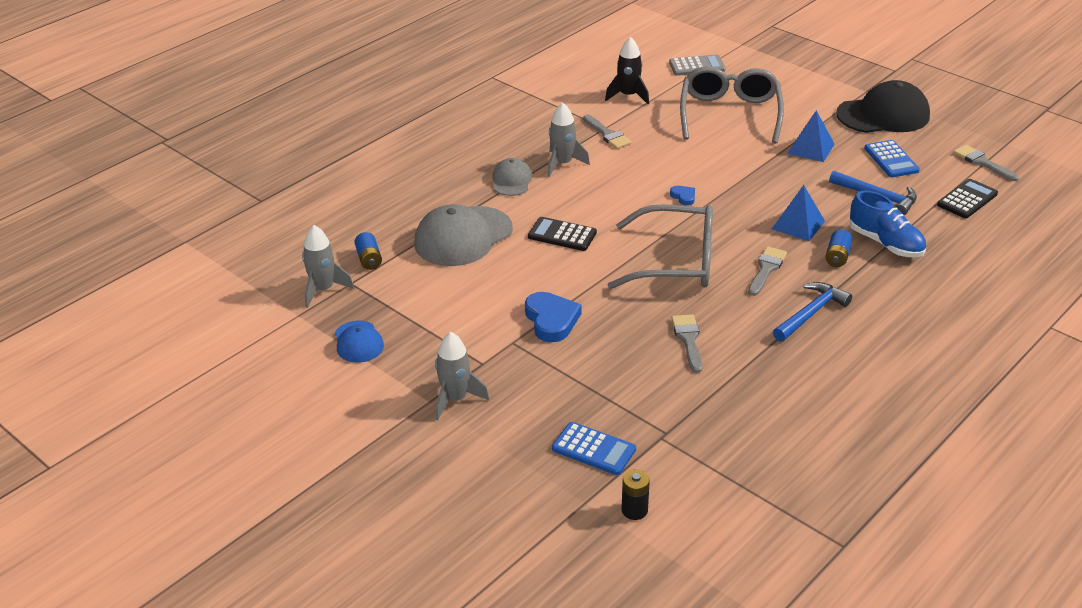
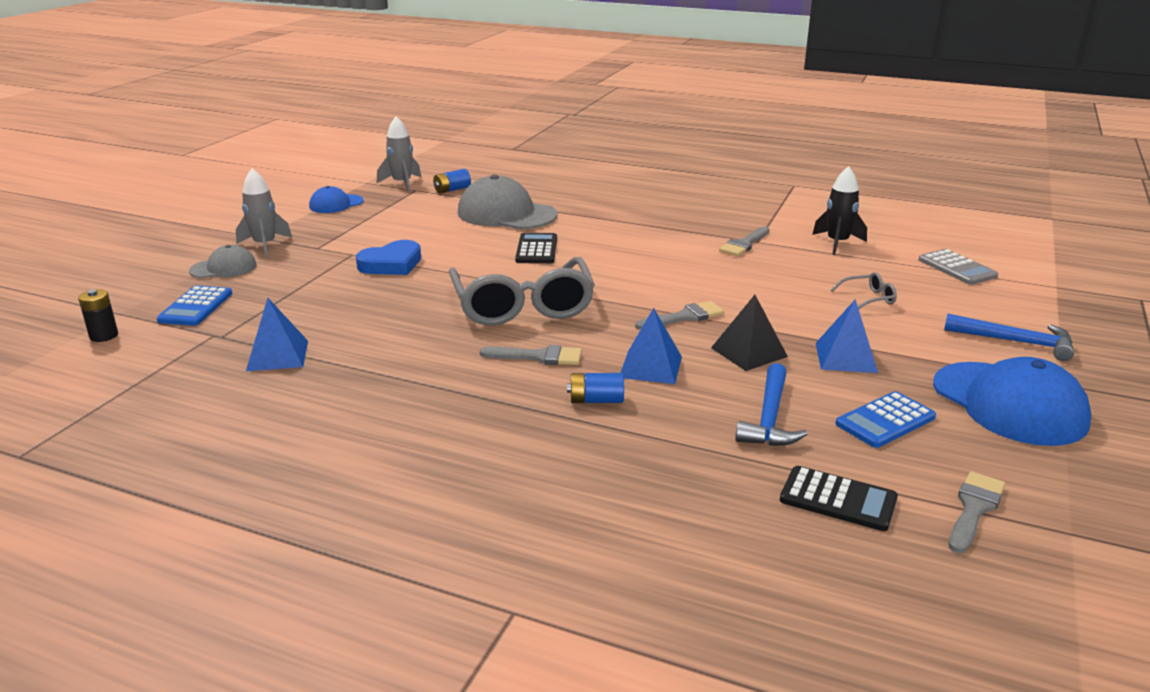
camera: 70 degrees right, 10 degrees down
grey cap [492,158,532,196] -> grey cap moved to [189,245,257,278]
grey rocket [547,103,590,177] -> none
blue heart [670,186,695,206] -> none
grey brush [671,314,702,373] -> grey brush moved to [635,301,724,330]
grey glasses [680,66,784,144] -> grey glasses [831,272,897,309], size x0.40
blue hammer [773,282,852,342] -> blue hammer moved to [944,314,1074,361]
black cap [836,80,930,133] -> blue cap [933,357,1091,446]
blue shoe [849,191,926,257] -> none
none -> blue pyramid [246,298,308,371]
none -> black pyramid [711,295,788,371]

